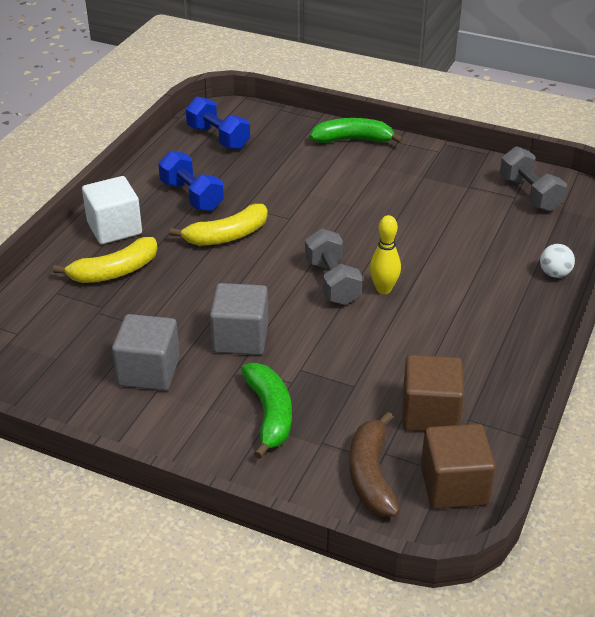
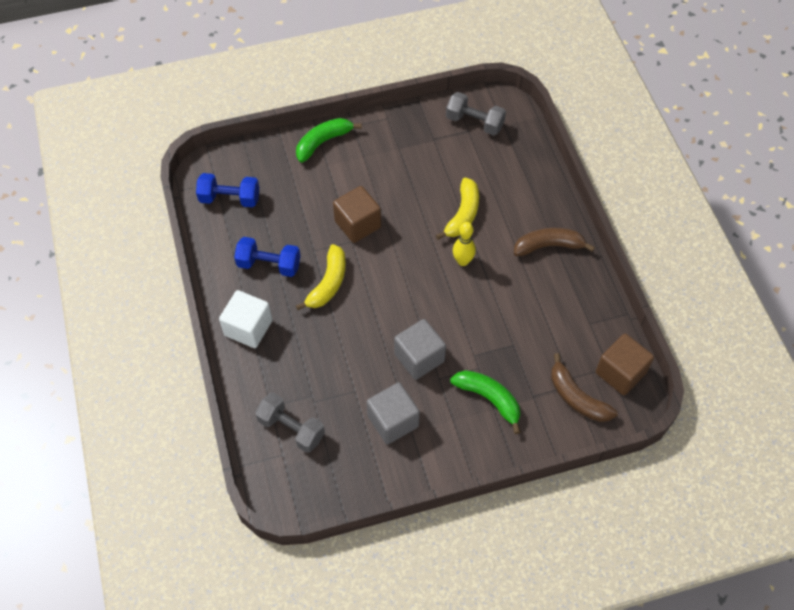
camera: 40 degrees left, 20 degrees up
yellow banana [53,237,158,283] -> yellow banana moved to [436,178,479,240]
grey dumbbell [305,229,363,305] -> grey dumbbell moved to [255,392,325,453]
brown cube [402,355,464,431] -> brown cube moved to [333,186,381,243]
white ball [540,244,575,278] -> none
none -> brown banana [514,228,595,256]

